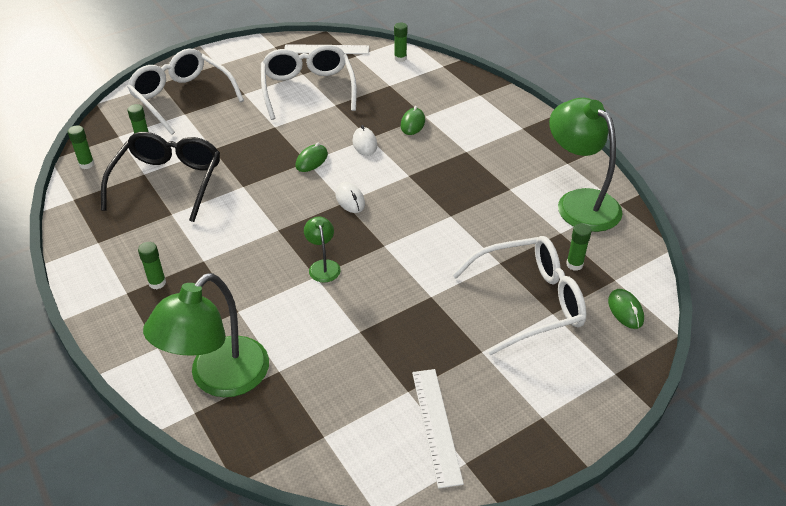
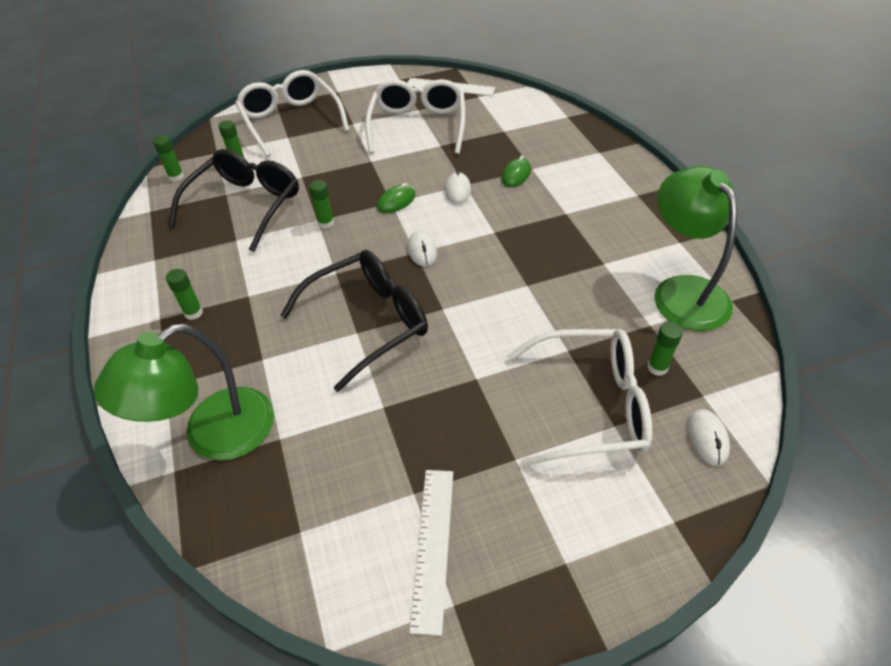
camera: 15 degrees right, 5 degrees up
green lamp [304,217,341,282] -> black glasses [280,250,428,392]
green glue stick [394,23,407,62] -> green glue stick moved to [309,180,334,229]
green mouse [608,289,644,329] -> white mouse [688,409,730,466]

